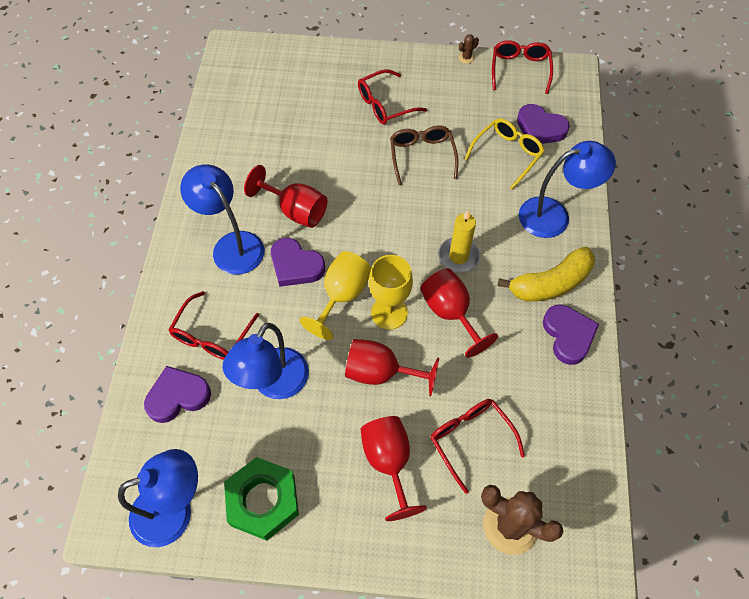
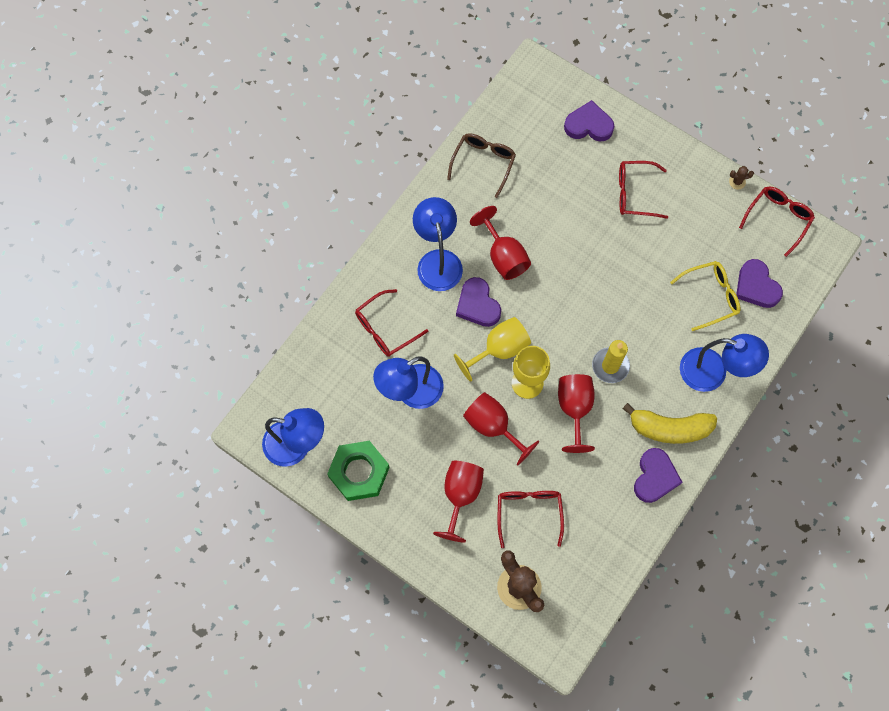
camera: 30 degrees right, 10 degrees up
purple heart [144,366,211,423] -> purple heart moved to [564,100,614,142]
brown glasses [390,126,459,185] -> brown glasses moved to [447,133,516,198]

